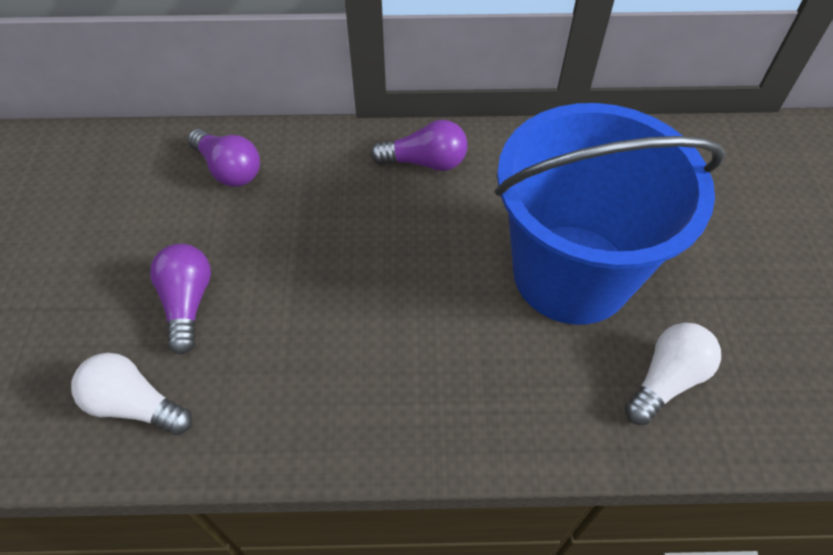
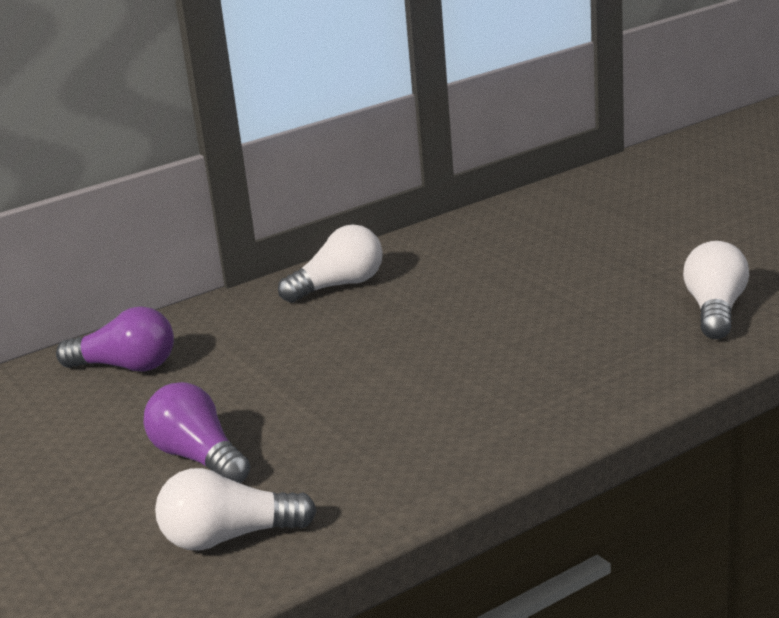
camera: 30 degrees left, 30 degrees down
purple light bulb [370,120,467,171] -> white light bulb [278,225,383,303]
blue bucket [495,103,725,325] -> none

